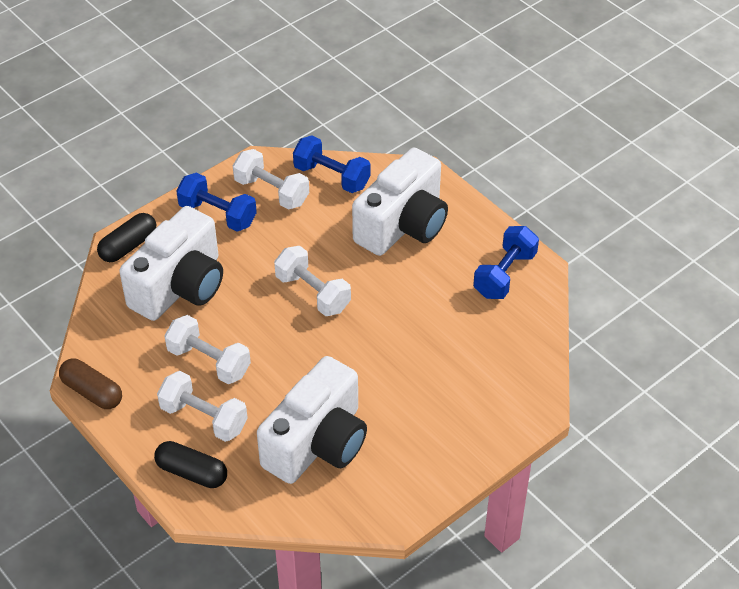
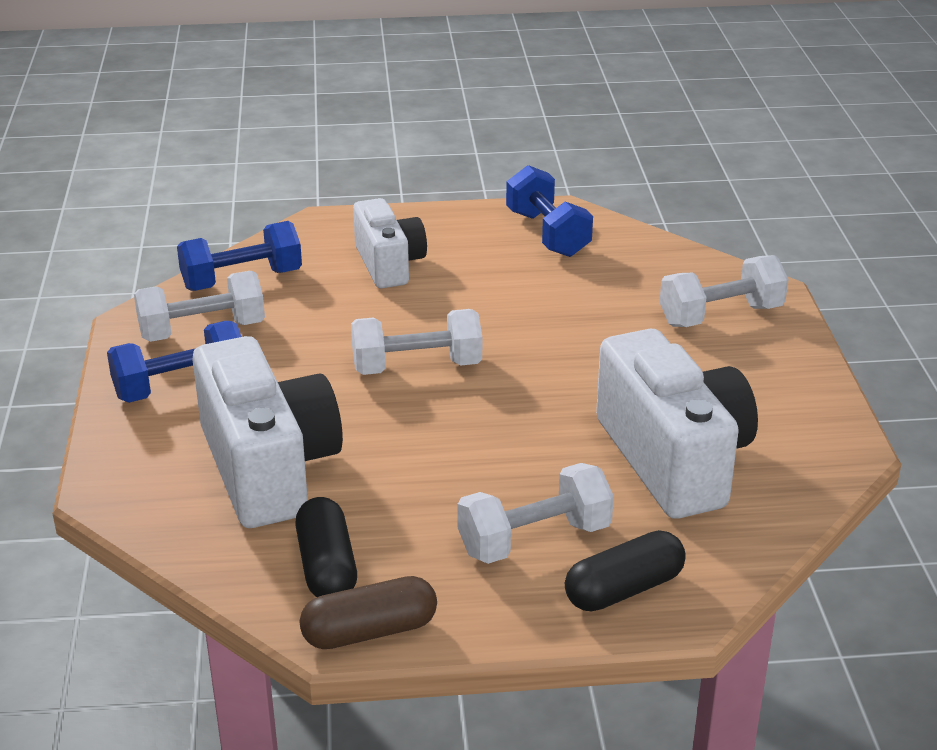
camera: 55 degrees left, 15 degrees down
black capsule [97,213,156,262] -> black capsule moved to [295,497,357,597]
white dumbbell [164,315,251,384] -> white dumbbell moved to [660,255,789,327]
white camera [352,148,448,256] -> white camera [353,198,427,288], size x0.61

